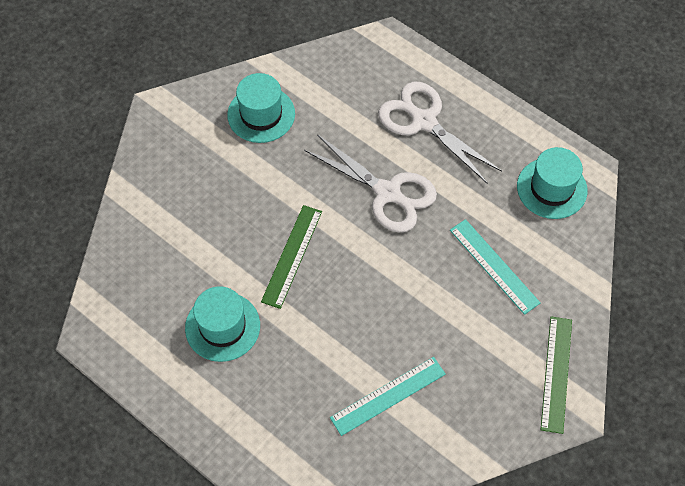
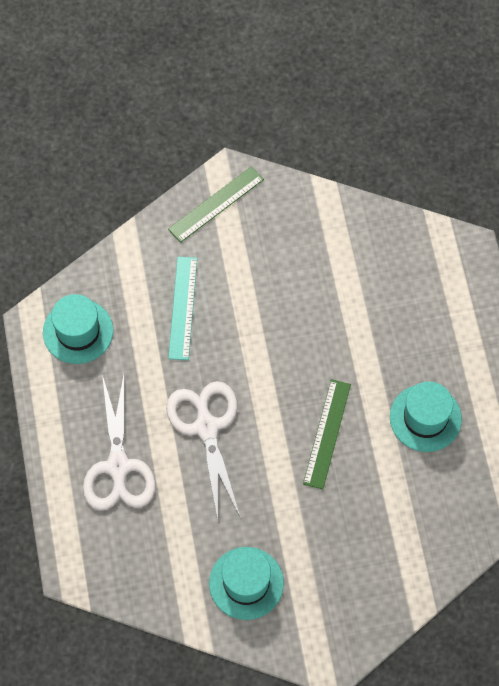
camera: 140 degrees left, 5 degrees up
green ruler [261,205,322,309] -> green ruler turned 45 degrees counterclockwise [303,379,351,489]
turquoise ruler [330,357,446,436] -> none

